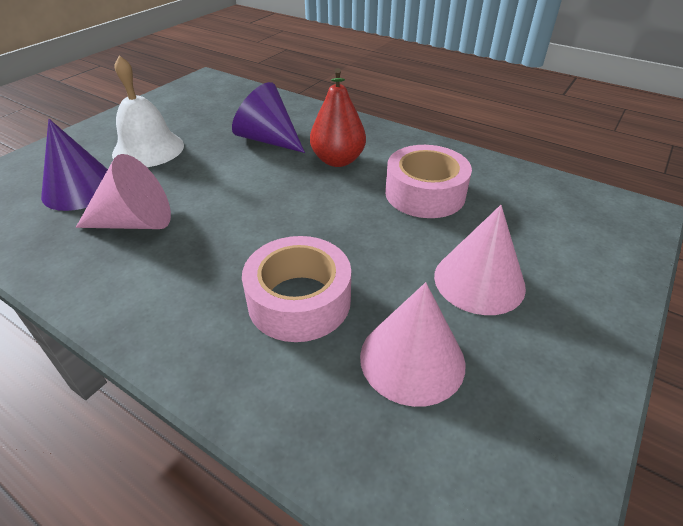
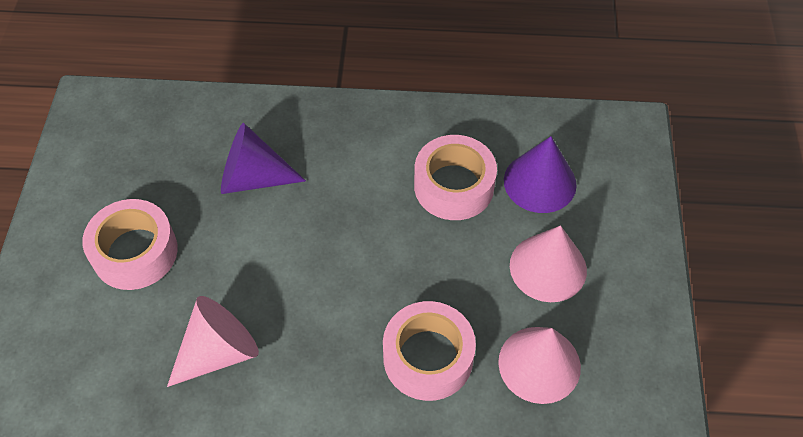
camera: 30 degrees left, 15 degrees up
purple cone [41,119,108,211] -> purple cone moved to [504,136,577,213]
white bell [112,55,184,167] -> pink tape [82,199,178,290]
red pear [310,68,366,167] -> none

